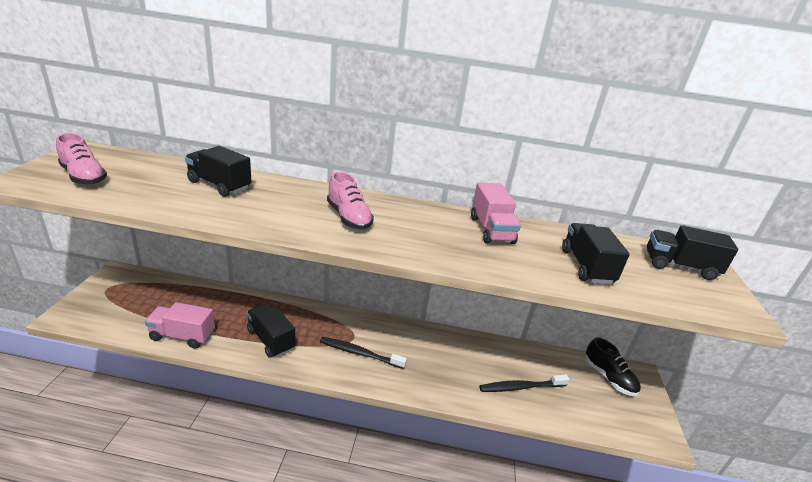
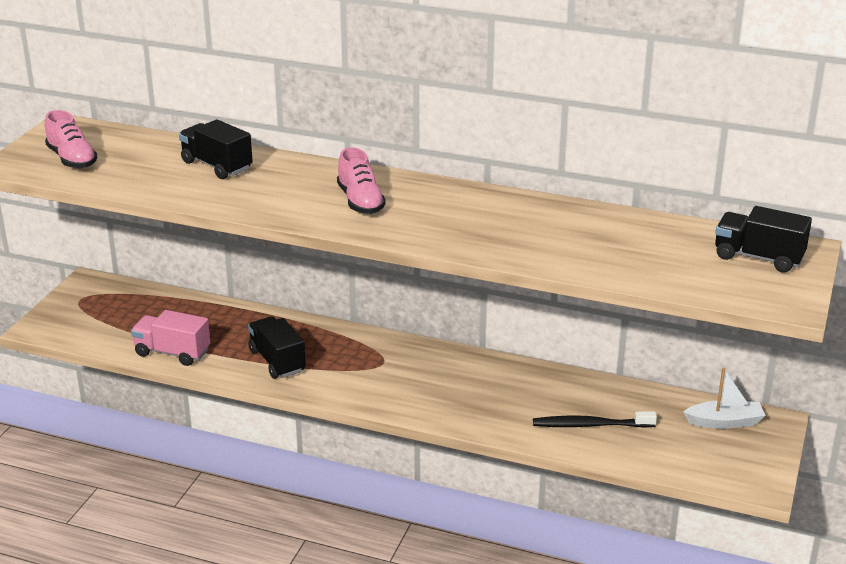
camera: 15 degrees right, 0 degrees up
black toothbrush [320,337,407,369] -> none
pink truck [471,183,521,244] -> none
black truck [562,223,630,284] -> none
black shoe [585,337,641,396] -> white boat [683,368,766,429]

